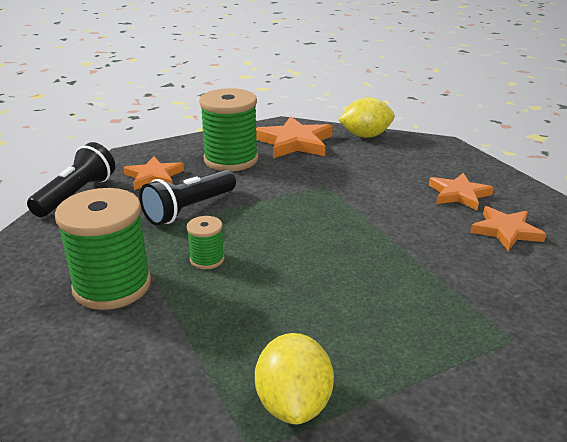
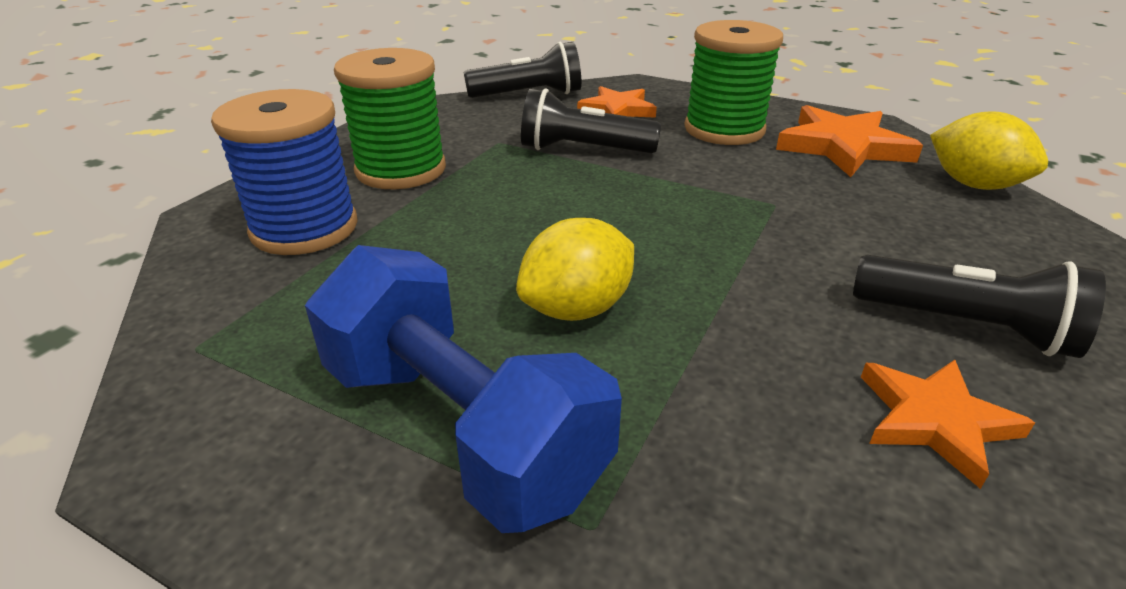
camera: 55 degrees right, 5 degrees up
green spool [187,216,225,269] -> none
yellow lemon [255,333,334,425] -> yellow lemon moved to [516,218,634,321]
orange star [429,173,494,210] -> black flashlight [853,255,1106,358]
none -> blue spool [211,89,358,255]
none -> blue dumbbell [305,245,622,533]

